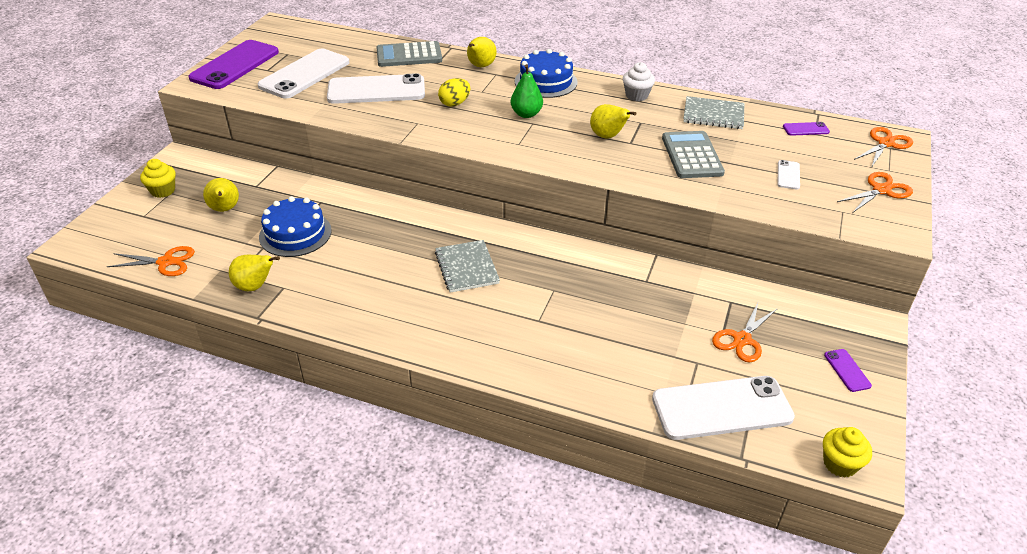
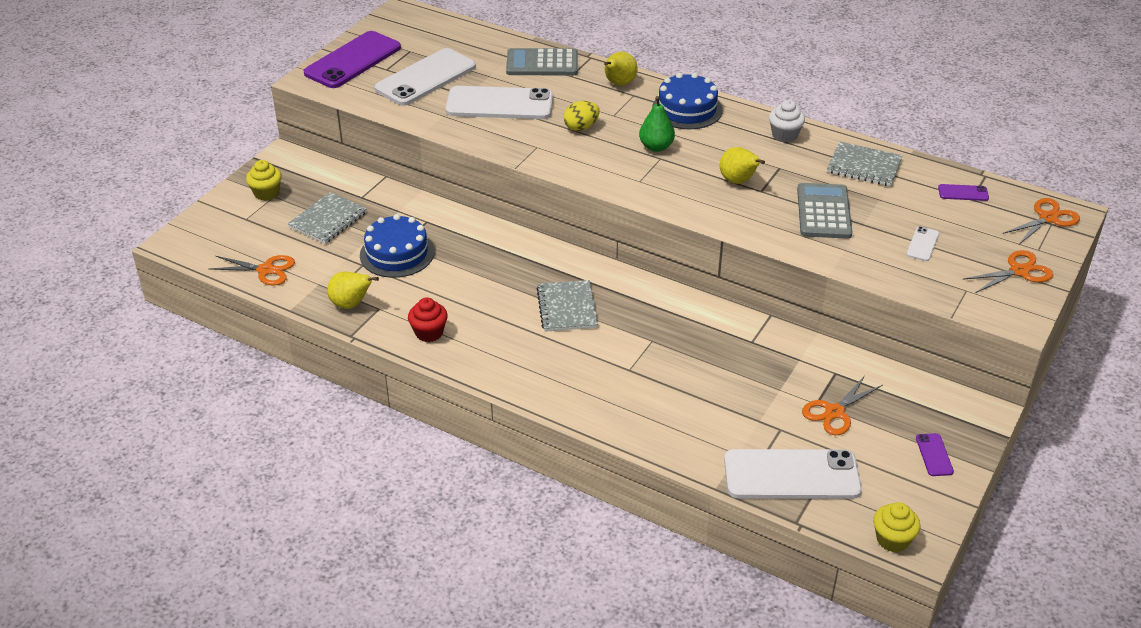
camera: 10 degrees right, 0 degrees up
yellow pear [203,178,239,212] -> grey notebook [288,192,367,244]
none -> red cupcake [408,297,448,342]

